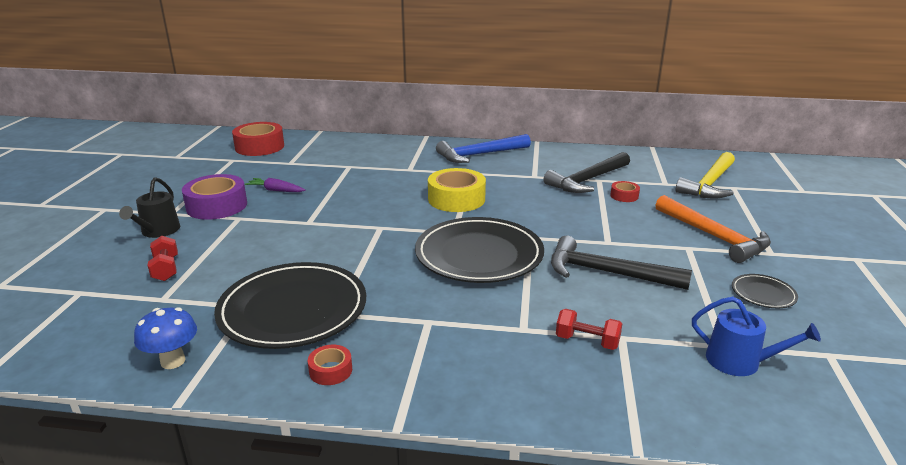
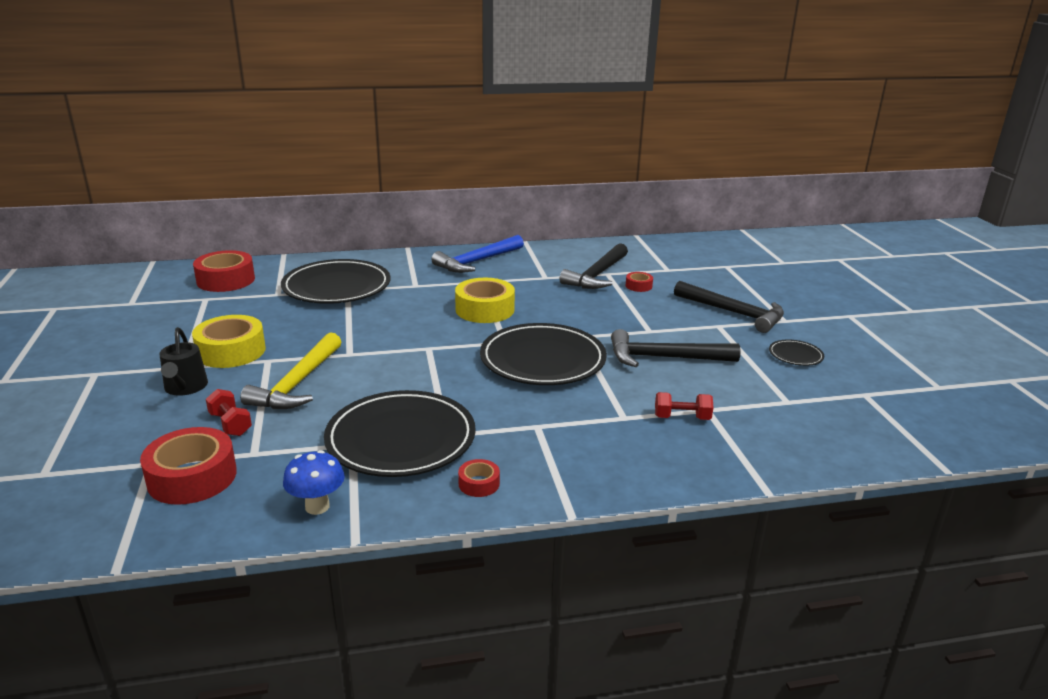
camera: 20 degrees left, 0 degrees up
purple tape [182,174,247,220] -> yellow tape [192,315,266,368]
purple carrot [245,178,305,192] -> none
orange hammer [655,195,771,263] -> black hammer [674,281,784,333]
yellow hammer [676,152,735,199] -> yellow hammer moved to [240,332,341,409]
blue watering can [692,297,821,376] -> none
none -> red tape [140,427,237,505]
none -> black plate [281,259,390,304]

